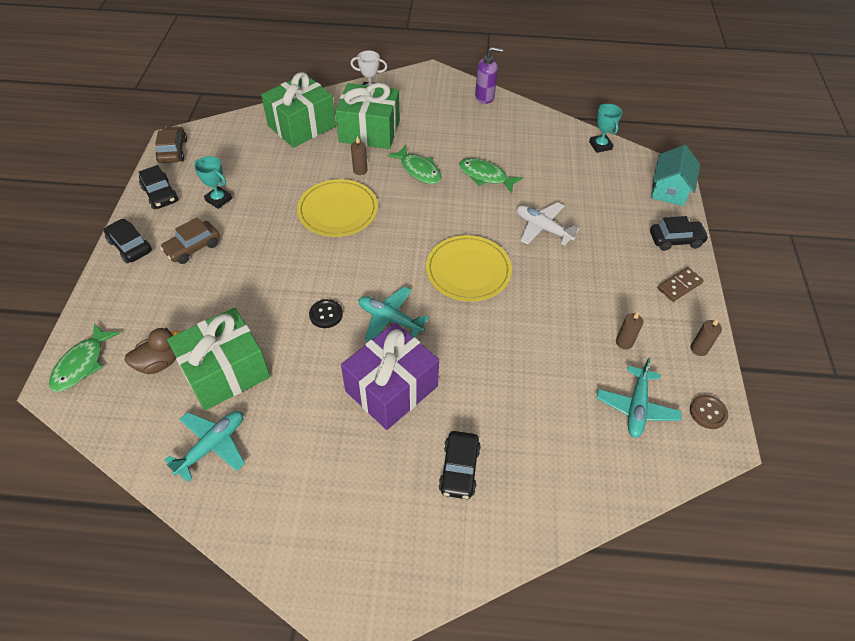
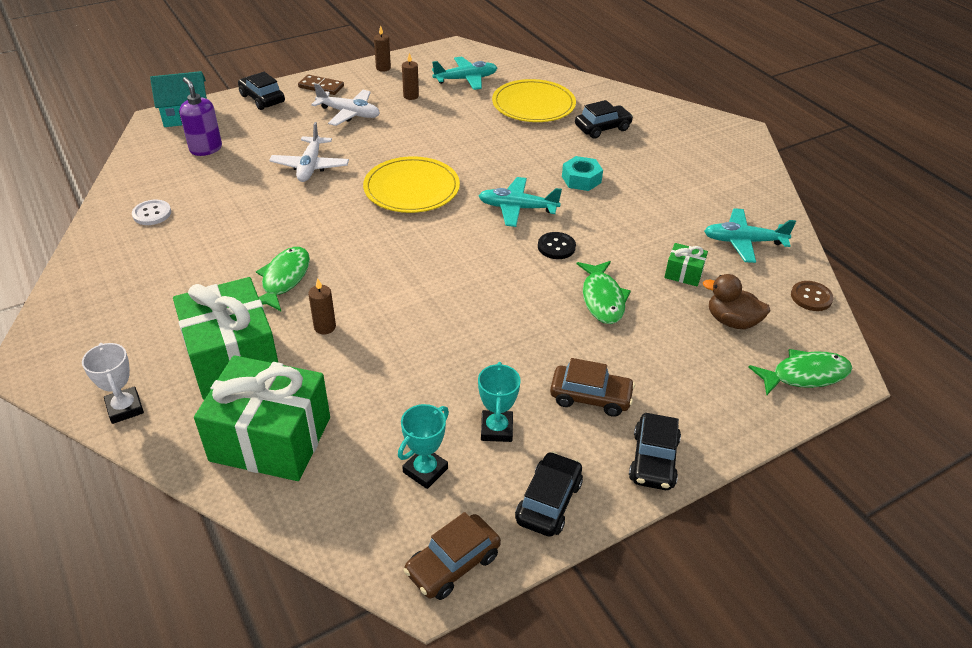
camera: 125 degrees left, 10 degrees down
green gift [167,308,270,410] -> green gift [664,243,708,286], size x0.43
yellow plate [297,179,378,237] -> yellow plate moved to [492,79,576,122]
purple gift [341,322,439,430] -> turquoise nut [562,156,603,191]
turquoise plane [359,287,429,341] -> turquoise plane turned 105 degrees clockwise [479,177,562,227]
green fish [459,158,523,193] -> green fish moved to [577,261,631,324]
purple soap dispenser [475,47,503,104] -> purple soap dispenser moved to [179,77,222,156]
turquoise trophy [589,104,622,153] -> turquoise trophy moved to [398,404,449,489]
brown button [690,395,728,429] -> brown button moved to [791,281,834,311]
none -> white button [132,200,171,225]
none -> white plane [311,83,380,126]

